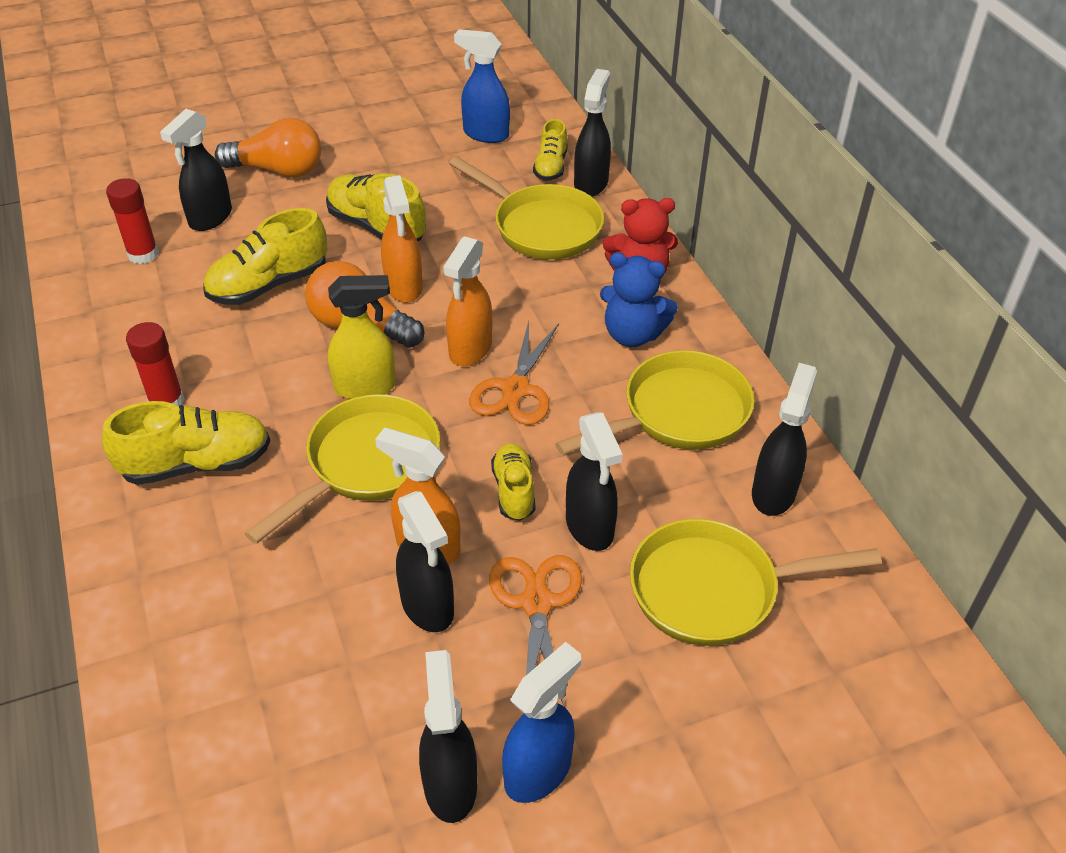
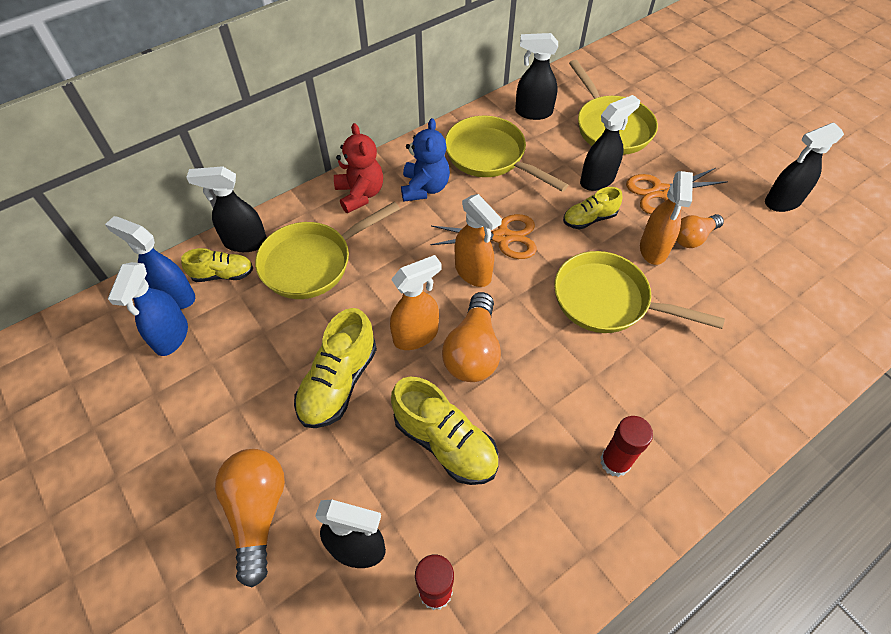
camera: 105 degrees left, 10 degrees up
yellow shoe [102,401,270,485] -> none
yellow spray bottle [328,275,396,399] -> none
black spray bottle [396,491,454,632] -> orange light bulb [676,214,724,248]
orange spray bottle [443,236,492,366] -> orange spray bottle turned 45 degrees clockwise [455,194,502,287]
yellow pan [449,156,604,259] -> yellow pan turned 150 degrees counterclockwise [255,201,400,299]
blue spray bottle [502,642,581,803] -> blue spray bottle moved to [105,216,195,309]

